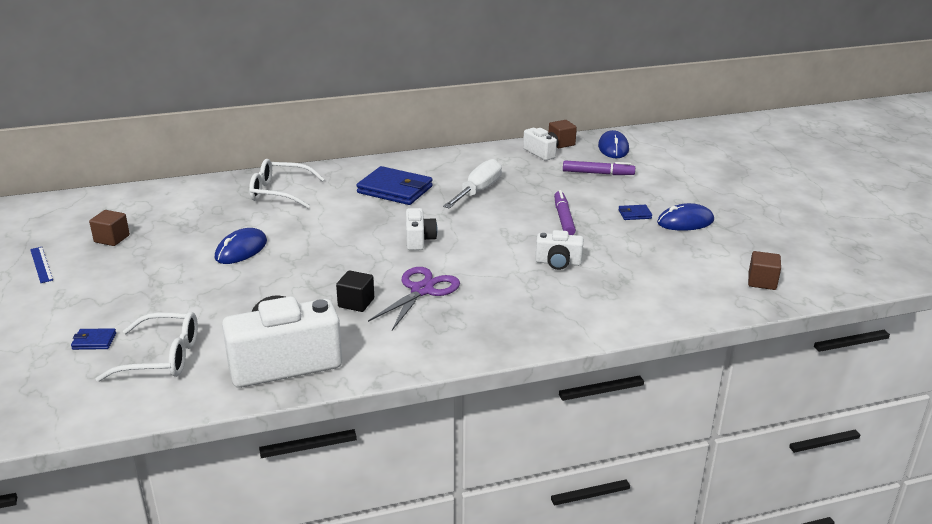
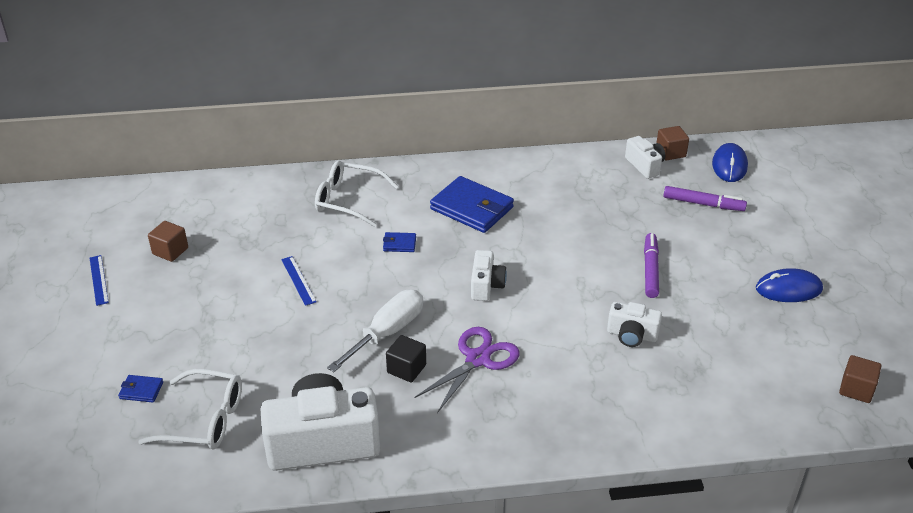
camera: 10 degrees right, 10 degrees up
blue mouse [215,228,267,264] -> blue ruler [281,256,317,306]
white screwdriver [443,159,502,209] -> white screwdriver moved to [327,290,423,372]
blue wallet [618,205,652,220] -> blue wallet moved to [383,232,416,252]

